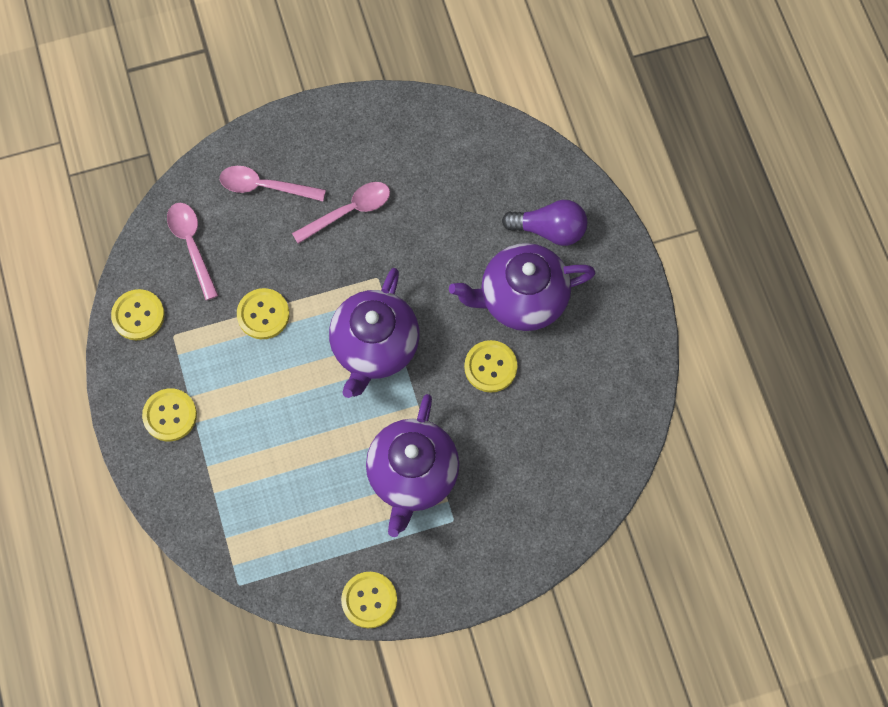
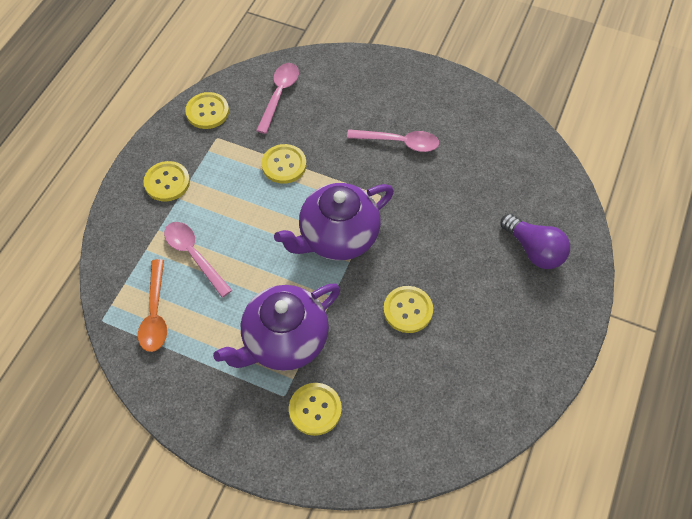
camera: 40 degrees right, 10 degrees down
pink spoon [220,166,326,201] -> pink spoon moved to [164,222,232,298]
yellow button [341,572,397,628] -> yellow button moved to [289,383,342,436]
purple teapot [449,243,595,331] -> none
none -> orange spoon [138,259,167,352]

